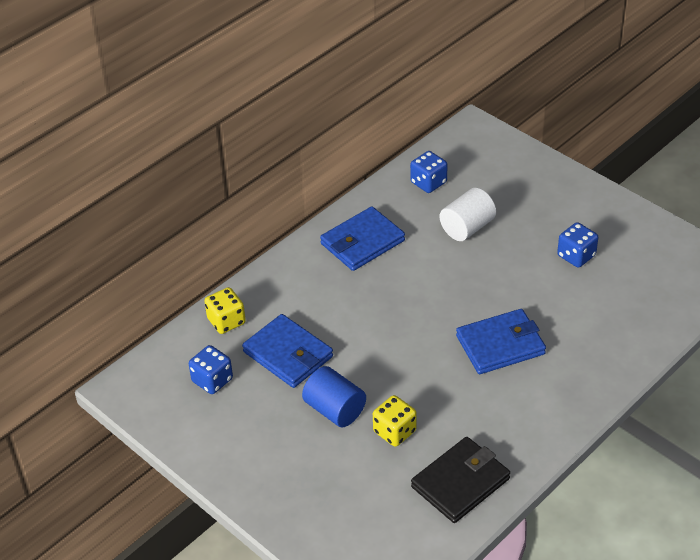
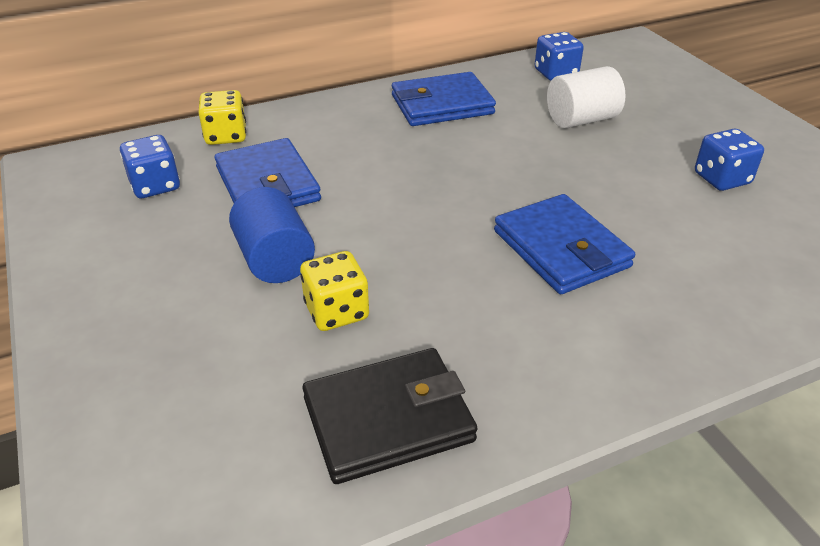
camera: 20 degrees right, 5 degrees down
blue wallet [456,309,546,374] -> blue wallet turned 60 degrees clockwise [494,194,635,294]

